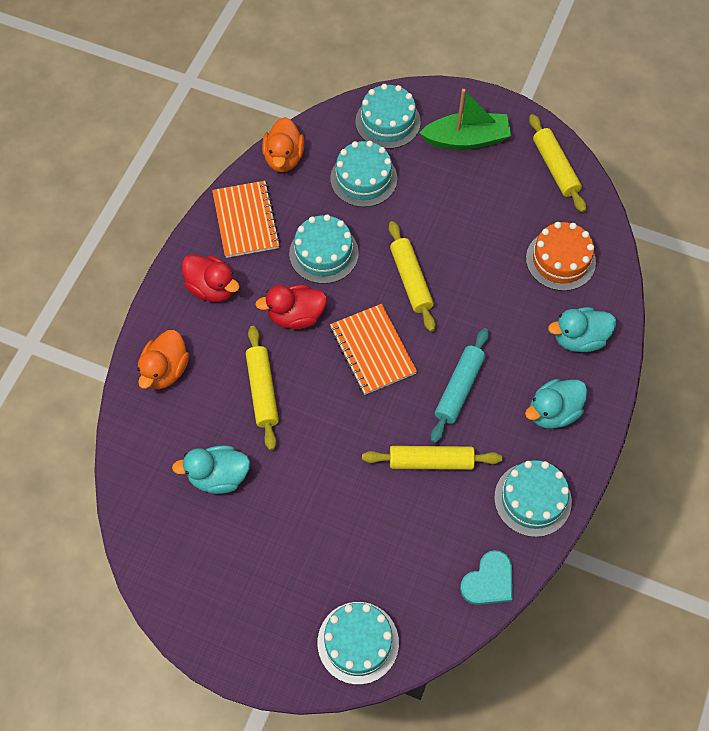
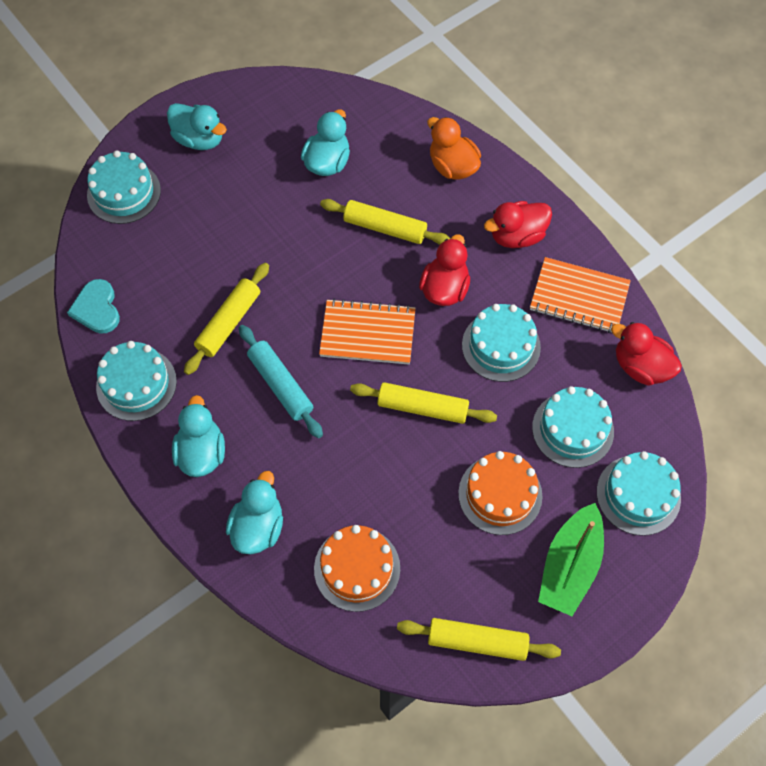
camera: 120 degrees right, 0 degrees up
orange duck [262,117,305,172] -> red duck [611,322,682,386]
none -> turquoise duck [167,103,227,150]
none -> orange cake [458,451,542,535]

